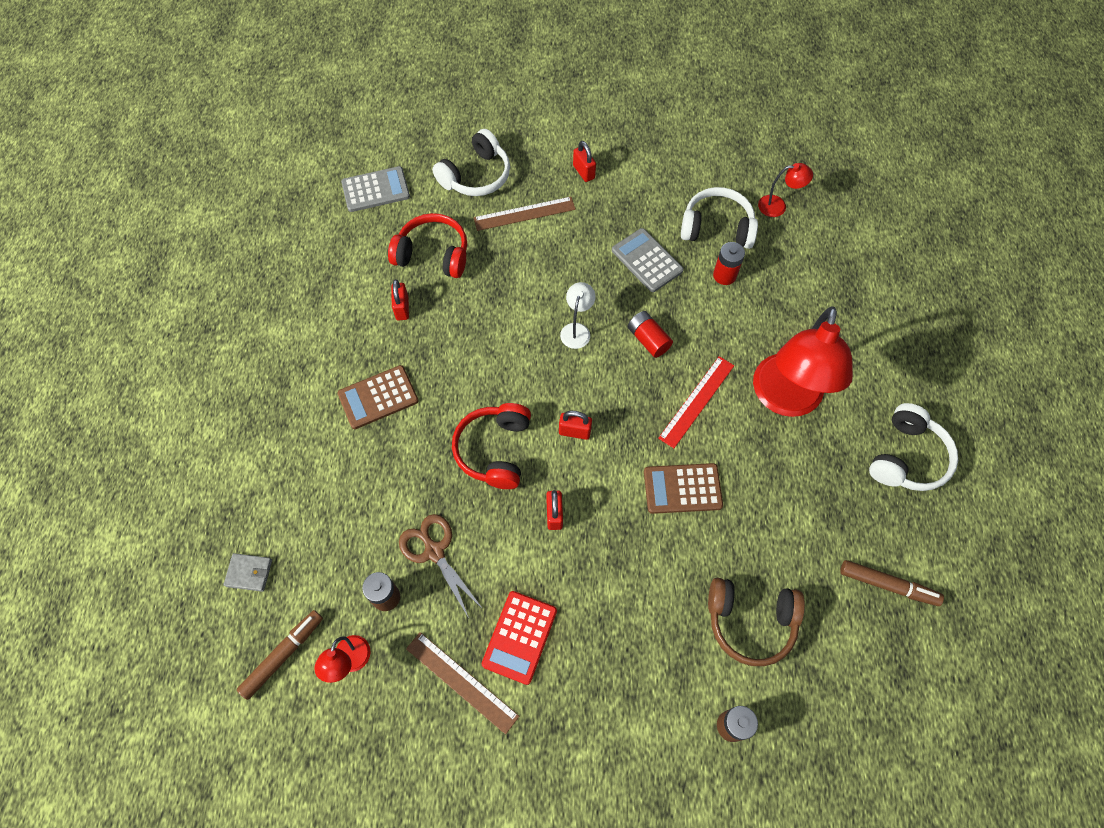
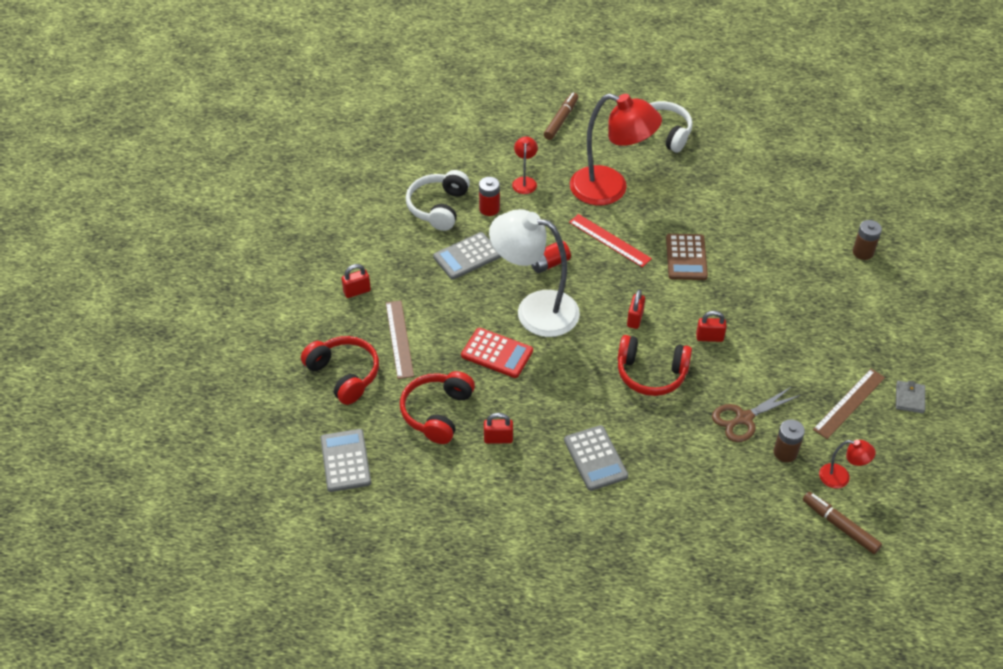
camera: 85 degrees left, 15 degrees down
grey wallet [223,553,272,592] -> grey wallet moved to [896,381,925,413]
brown calculator [338,365,419,429] -> grey calculator [564,425,628,491]
white headphones [432,129,510,196] -> red headphones [301,336,379,405]
red calculator [482,591,557,685] -> red calculator moved to [461,328,533,378]
white lamp [560,282,596,349] -> white lamp [489,209,580,337], size x2.28
brown headphones [708,578,805,666] -> none
red lamp [758,163,813,217] -> red lamp moved to [512,136,538,194]
brown marker [840,560,944,606] -> brown marker moved to [544,92,578,140]

